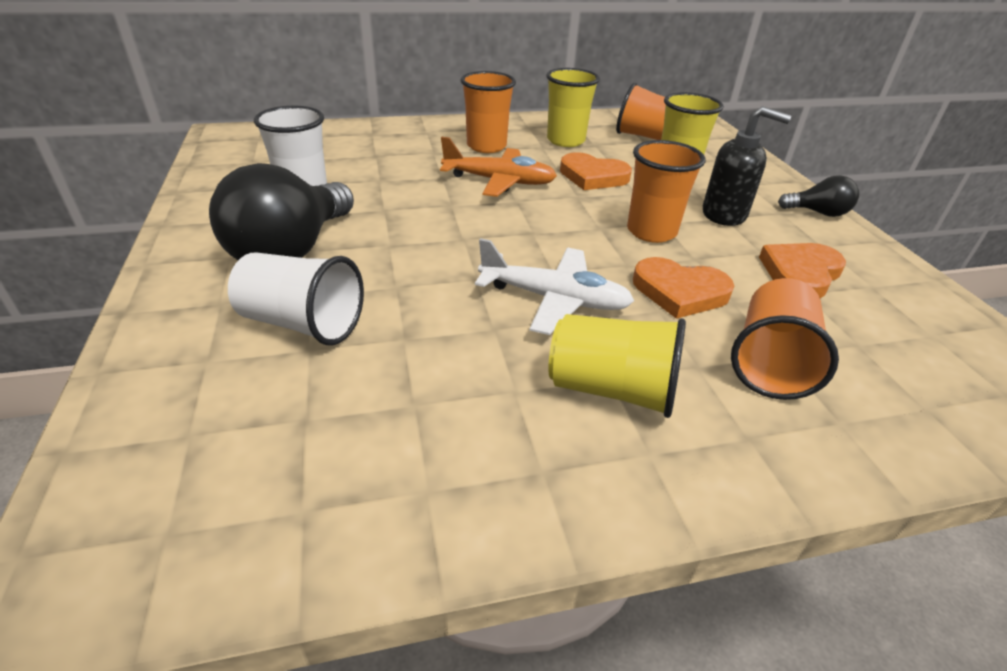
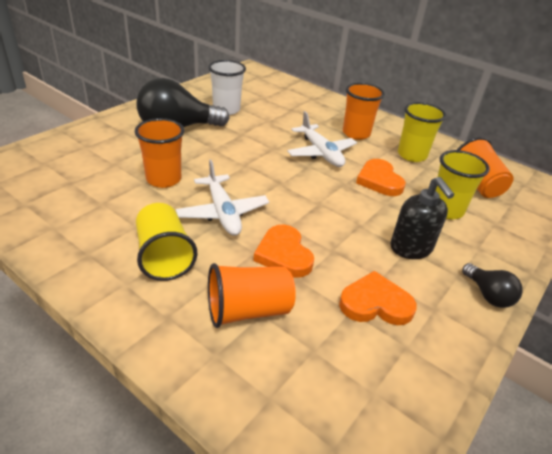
camera: 50 degrees right, 0 degrees up
white cup [228,252,364,346] -> none
orange plane [440,137,557,197] -> white plane [287,111,357,167]
orange cup [627,140,706,243] -> orange cup moved to [135,118,184,188]

